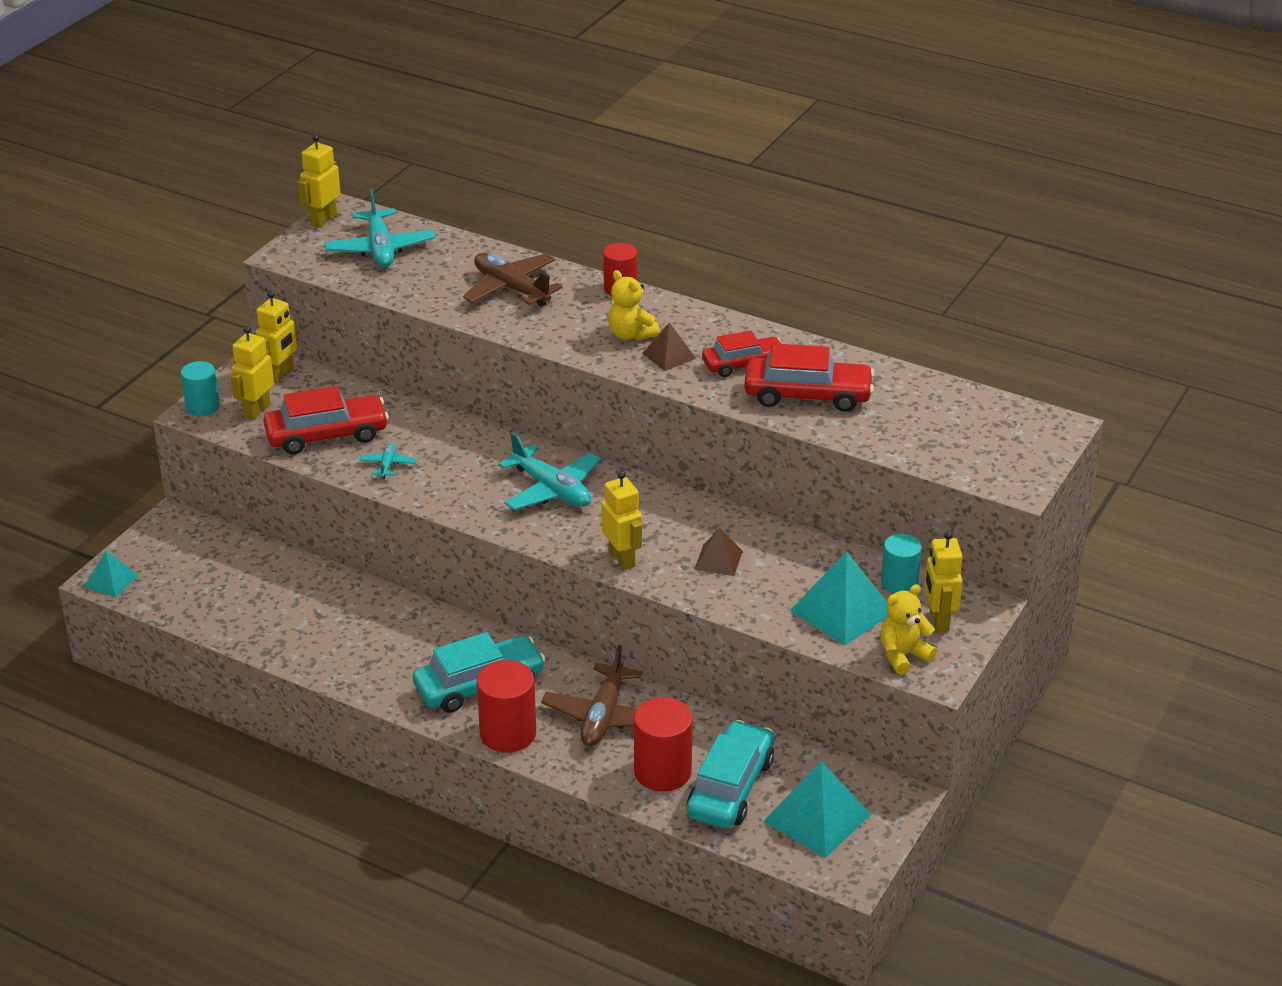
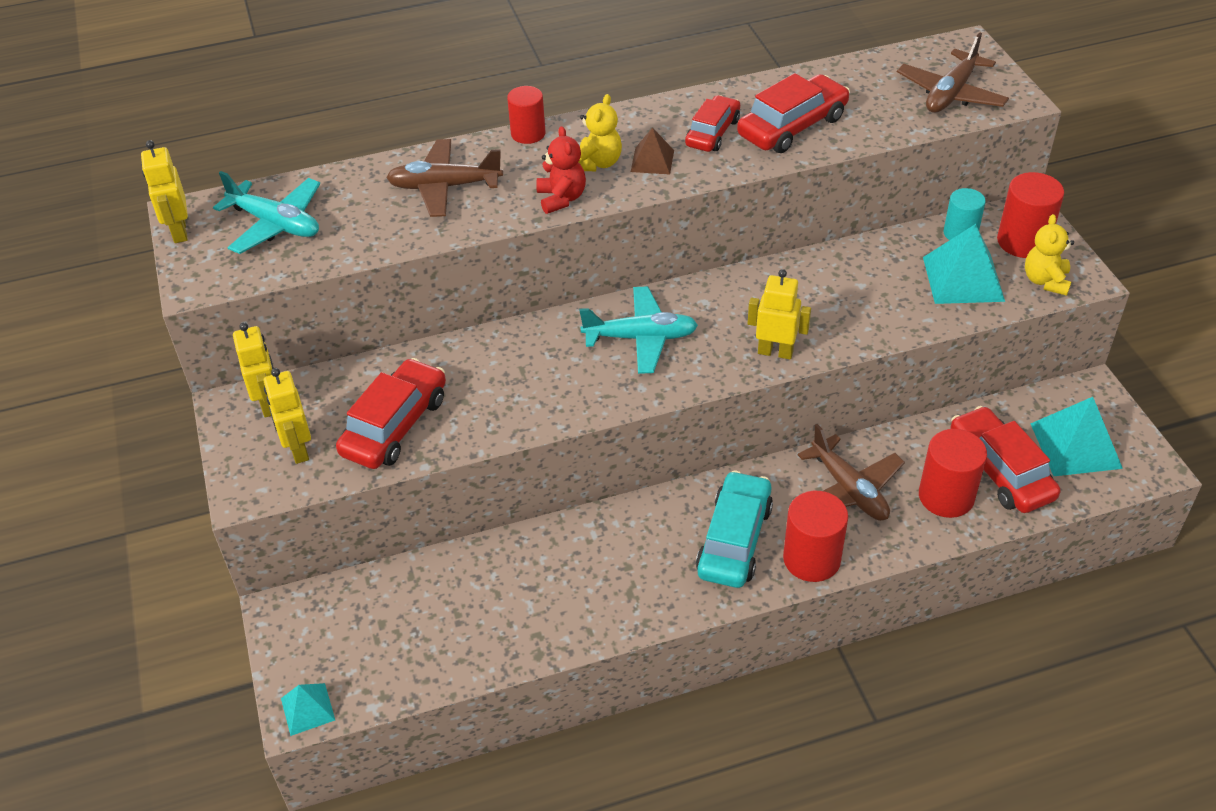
camera: 45 degrees left, 10 degrees up
turquoise cylinder [181,361,220,416] -> none
turquoise plane [359,443,416,479] -> none
yellow teddy bear [608,270,660,341] -> yellow teddy bear turned 75 degrees counterclockwise [579,94,622,171]
turquoise car [687,720,774,828] -> red car [950,406,1060,513]
brown pyramid [694,527,743,576] -> none
yellow robot [924,531,963,632] -> red cylinder [997,172,1064,258]
none -> red teddy bear [536,126,586,214]
none -> brown plane [897,32,1009,113]

